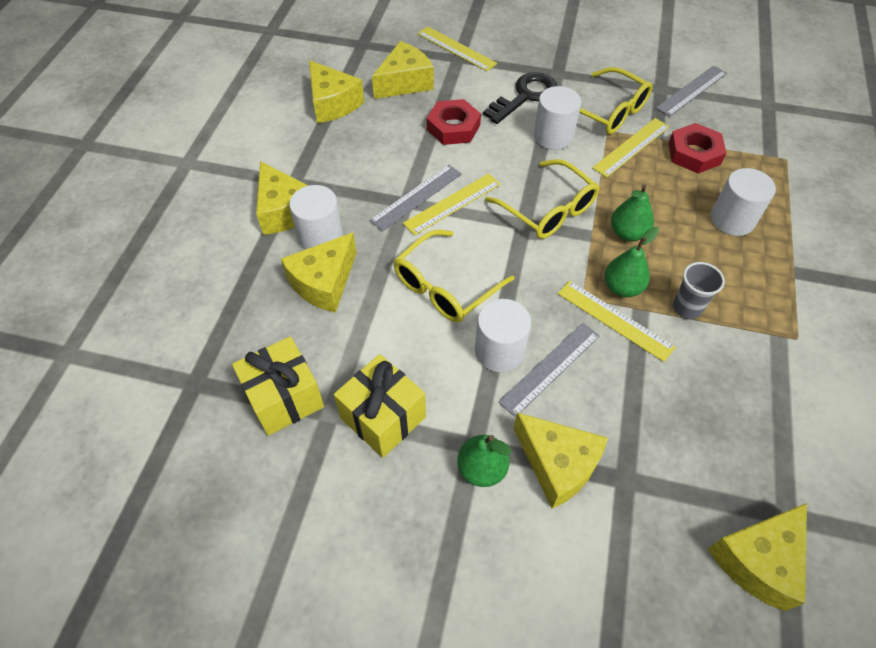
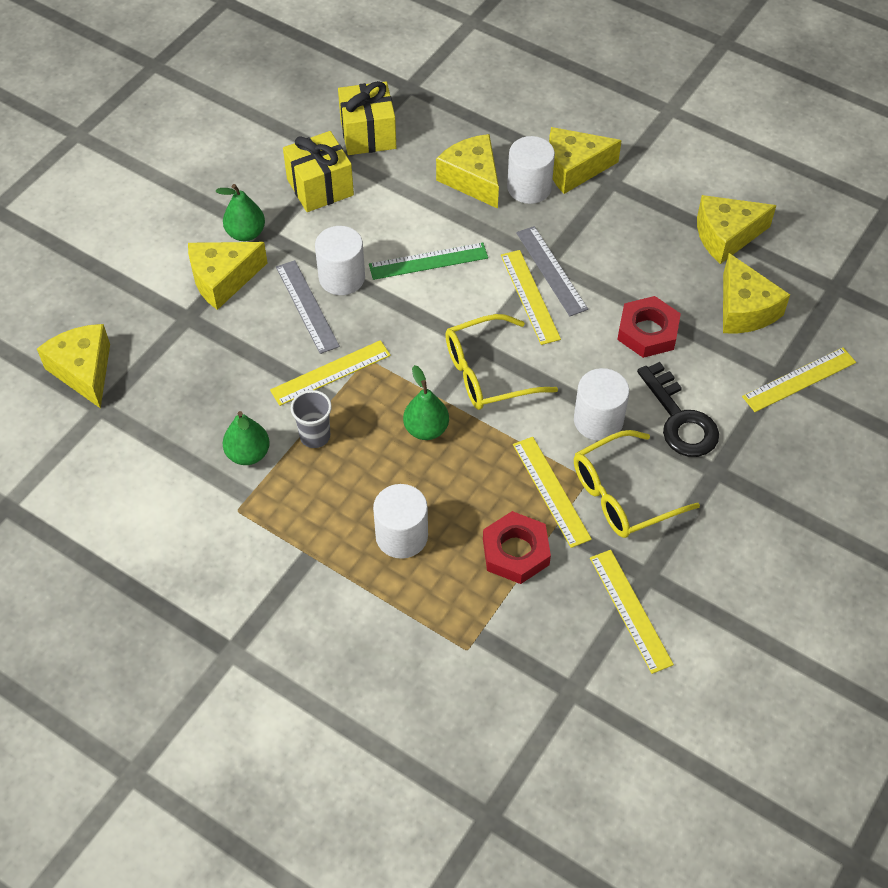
camera: 110 degrees right, 0 degrees up
yellow glasses [394,230,515,322] -> green ruler [369,243,488,280]
green pear [605,227,659,297] -> green pear moved to [223,411,270,465]
grey ruler [656,66,727,117] -> yellow ruler [590,550,674,674]

